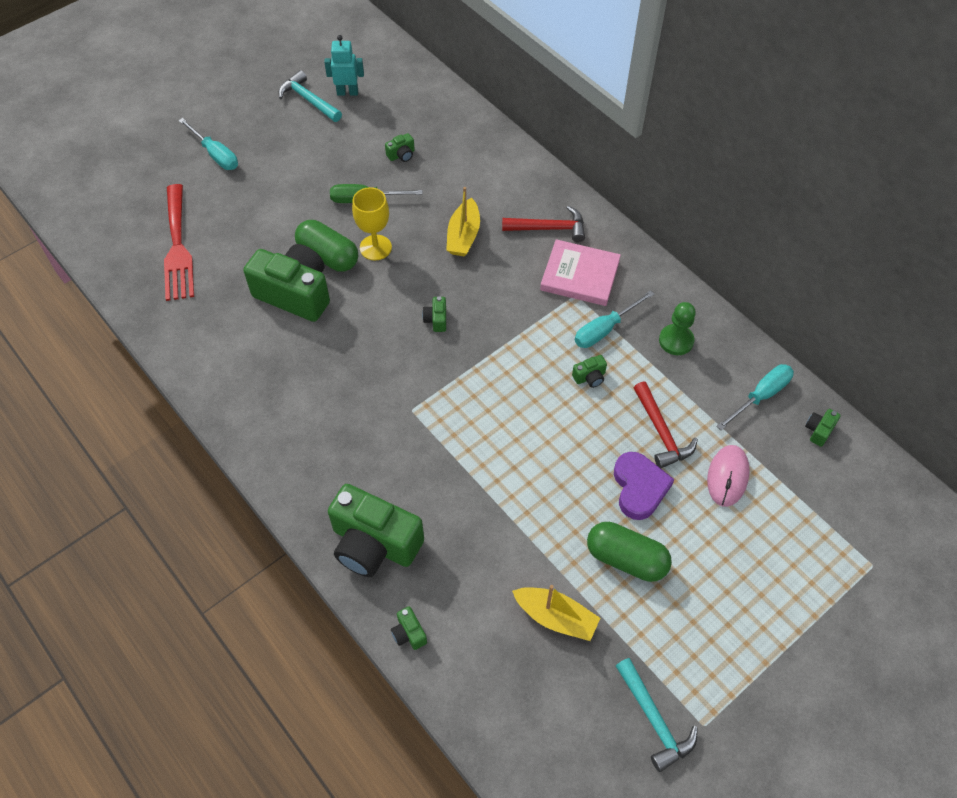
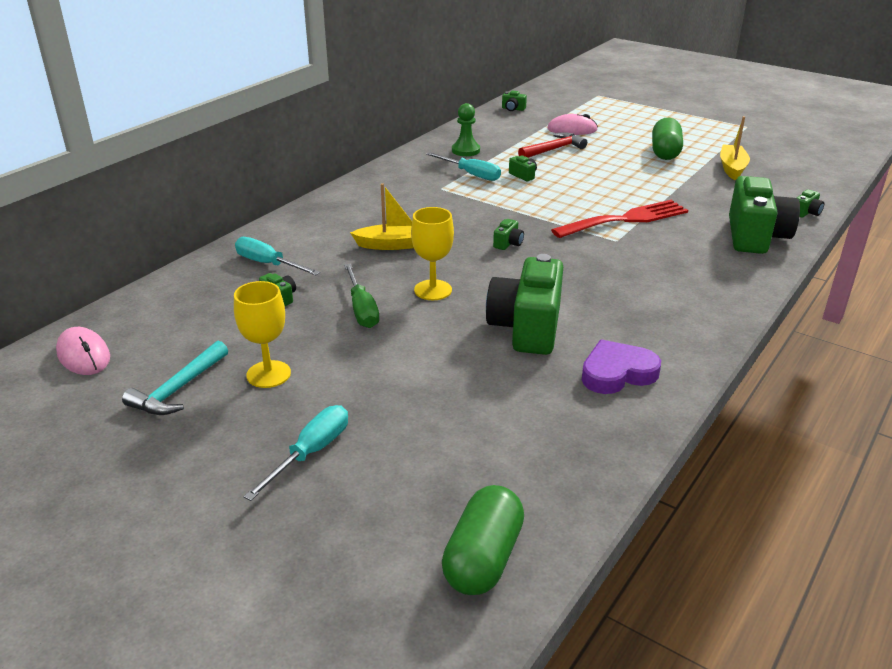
camera: 105 degrees left, 25 degrees down
red fork [164,184,194,301] -> red fork moved to [551,200,688,238]
green capsule [295,220,358,271] -> green capsule moved to [442,485,524,595]
turquoise robot [324,35,364,96] -> none
green camera [422,296,446,332] -> green camera turned 45 degrees counterclockwise [493,219,524,250]
red hammer [502,206,585,242] -> none
pink book [540,239,621,306] -> none
purple heart [614,452,674,520] -> purple heart moved to [582,339,661,394]
turquoise hammer [616,658,698,772] -> none
turquoise screwdriver [716,364,794,430] -> turquoise screwdriver moved to [235,237,320,275]
none -> pink mouse [56,327,110,375]
none -> yellow goblet [234,281,291,388]

